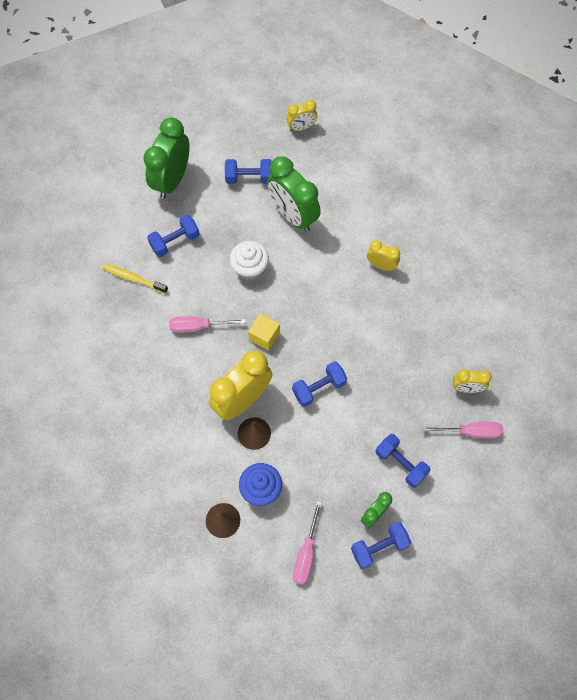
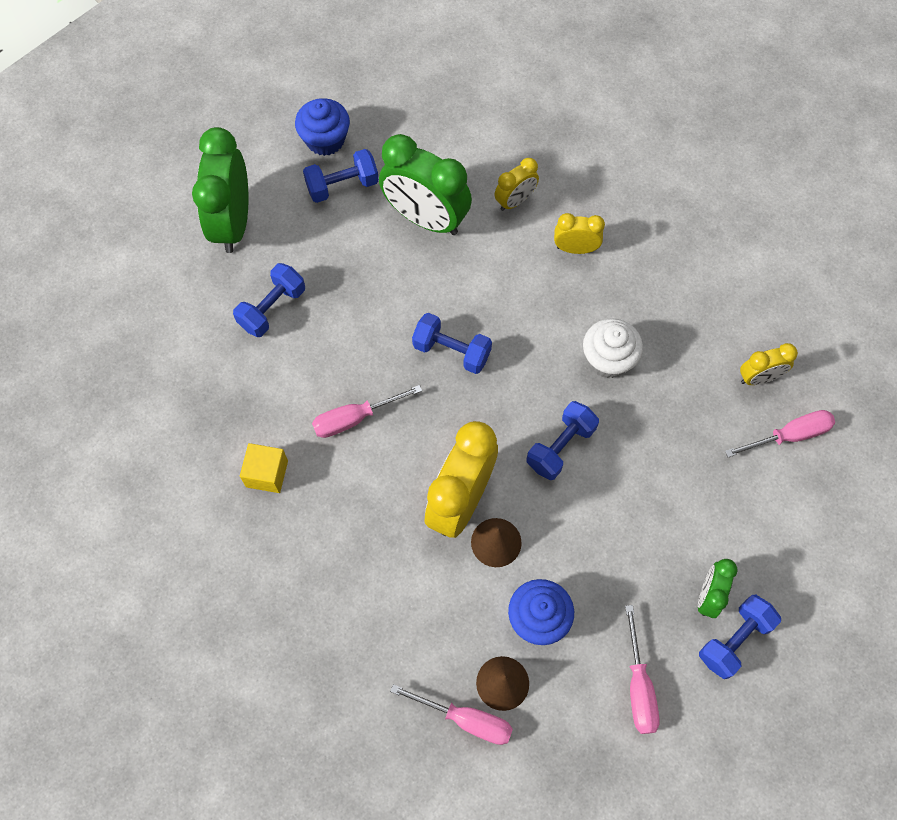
camera: 20 degrees left, 0 degrees up
yellow toothbrush [102,264,168,294] -> none
white cupcake [230,241,269,280] -> white cupcake moved to [583,318,643,378]
yellow cube [248,314,280,351] -> yellow cube moved to [240,443,288,493]
yellow clock [286,100,317,131] -> yellow clock moved to [494,158,539,211]
blue dumbbell [375,434,431,488] -> blue dumbbell moved to [412,313,492,374]
none -> blue cupcake [295,98,350,156]
none -> pink screwdriver [390,684,513,745]

